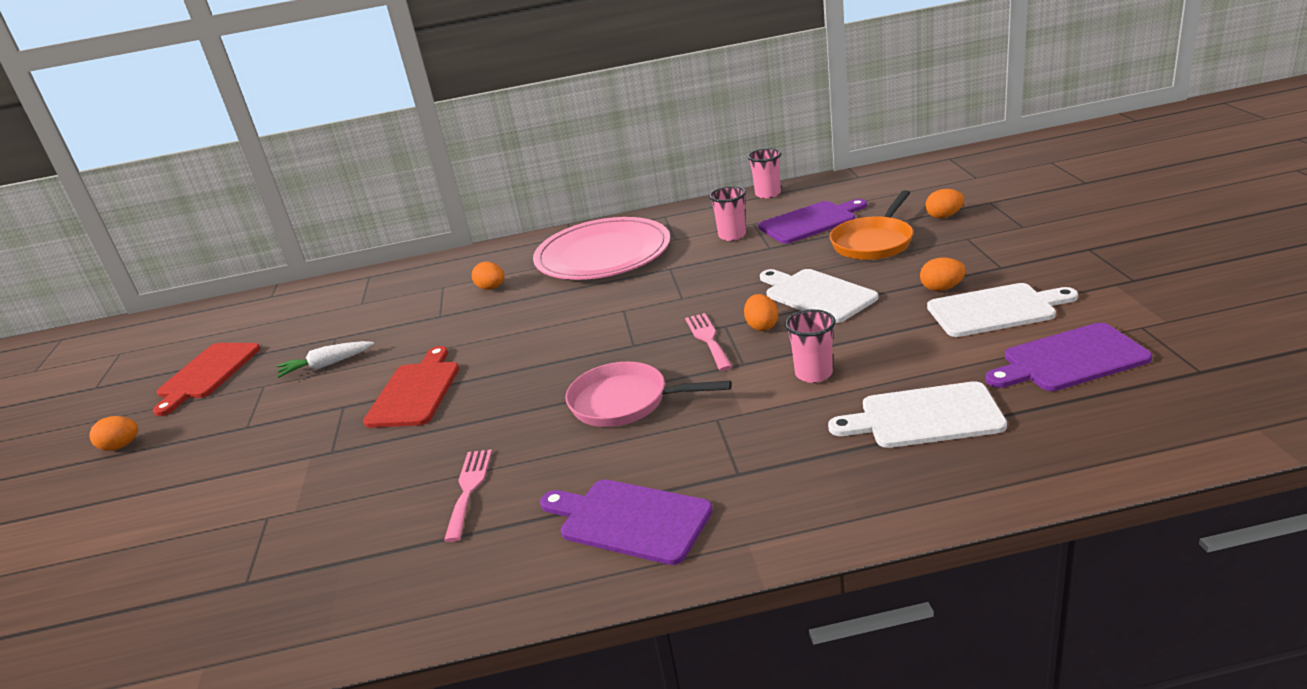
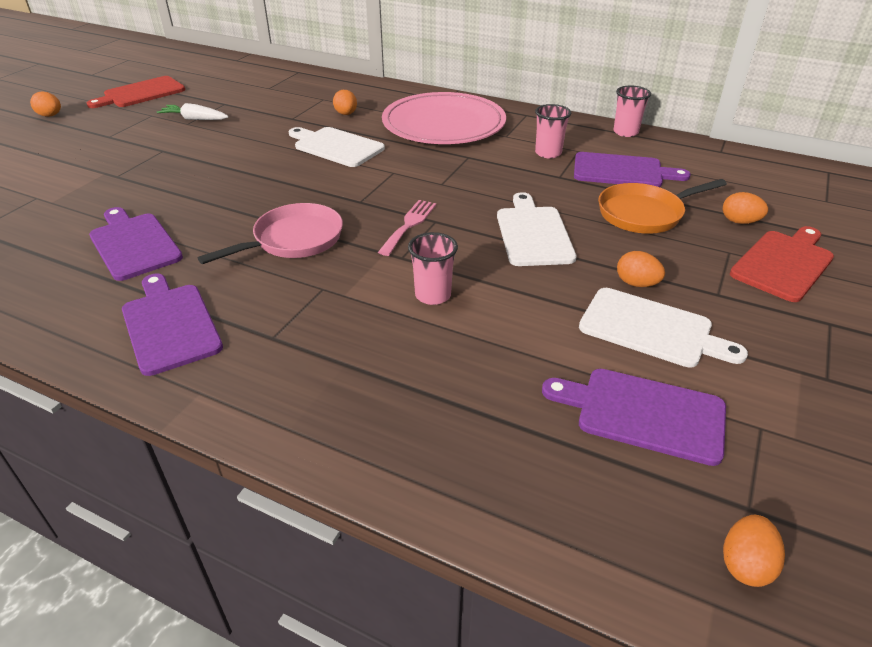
camera: 30 degrees right, 10 degrees up
red cutting board [363,346,459,428] -> red cutting board moved to [730,226,834,302]
pink fork [444,449,492,542] -> purple cutting board [89,207,183,281]
pink pan [565,362,732,427] -> pink pan turned 90 degrees clockwise [198,203,343,264]
orange egg [744,294,778,331] -> orange egg moved to [723,515,785,587]
white cutting board [828,381,1007,448] -> white cutting board moved to [289,127,385,167]

